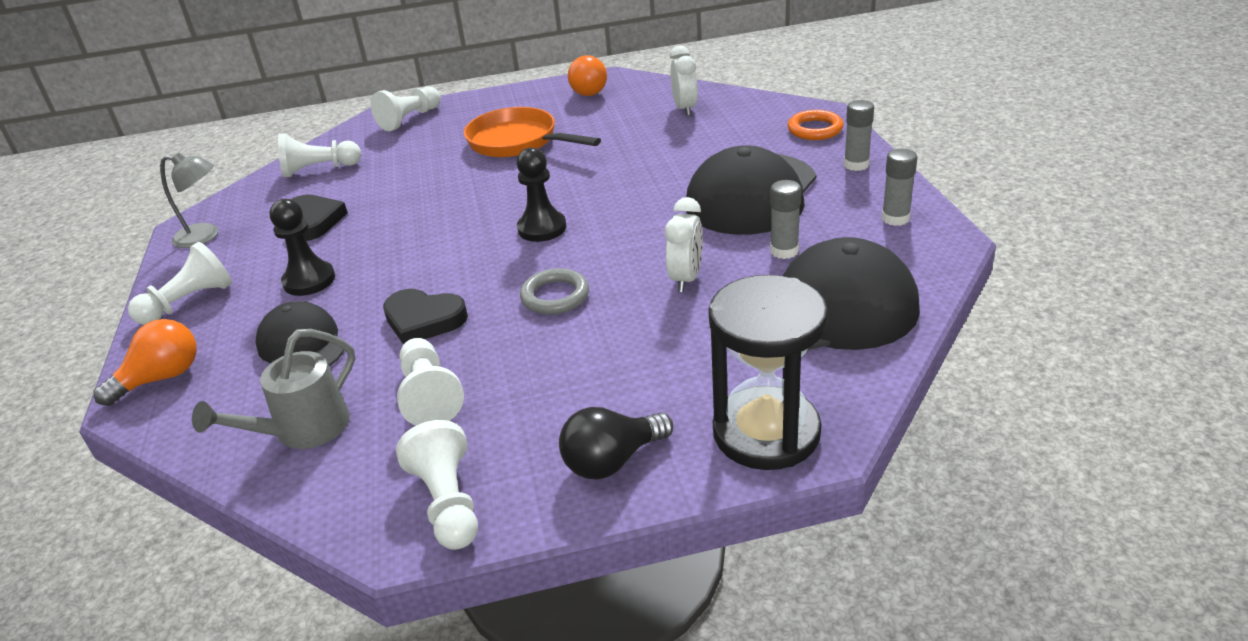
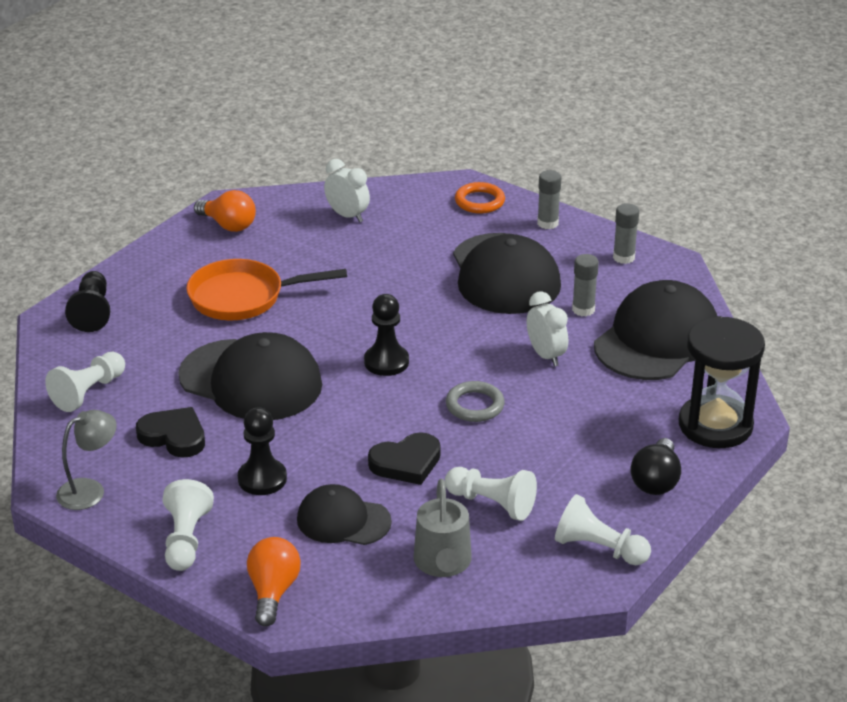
camera: 45 degrees left, 0 degrees up
white pawn [371,86,441,131] -> black pawn [65,271,110,332]
none -> black cap [178,332,322,420]

